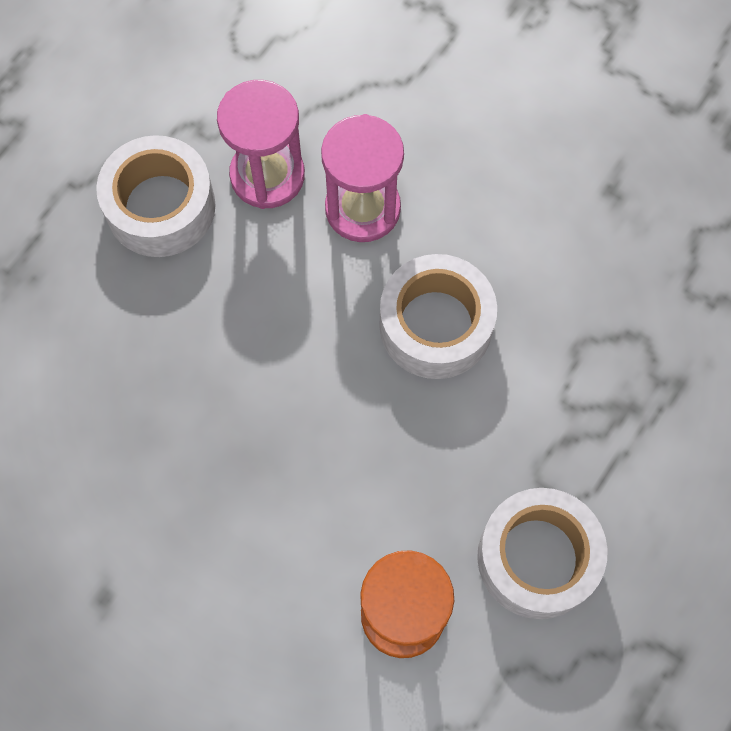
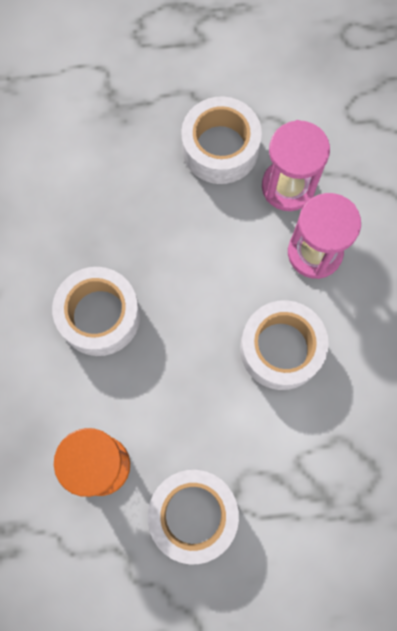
camera: 50 degrees right, 5 degrees up
none -> white tape [52,267,140,356]

